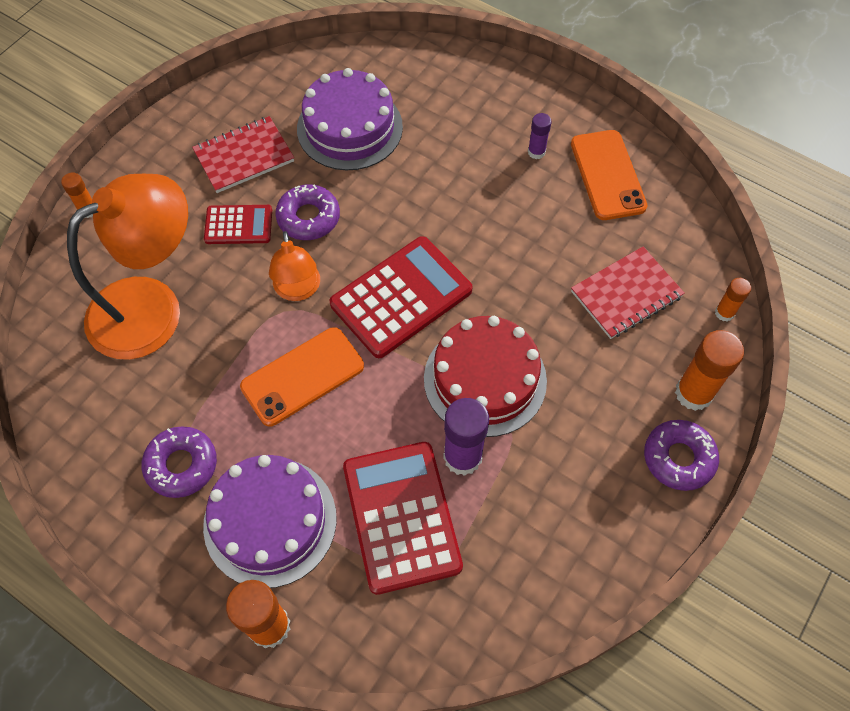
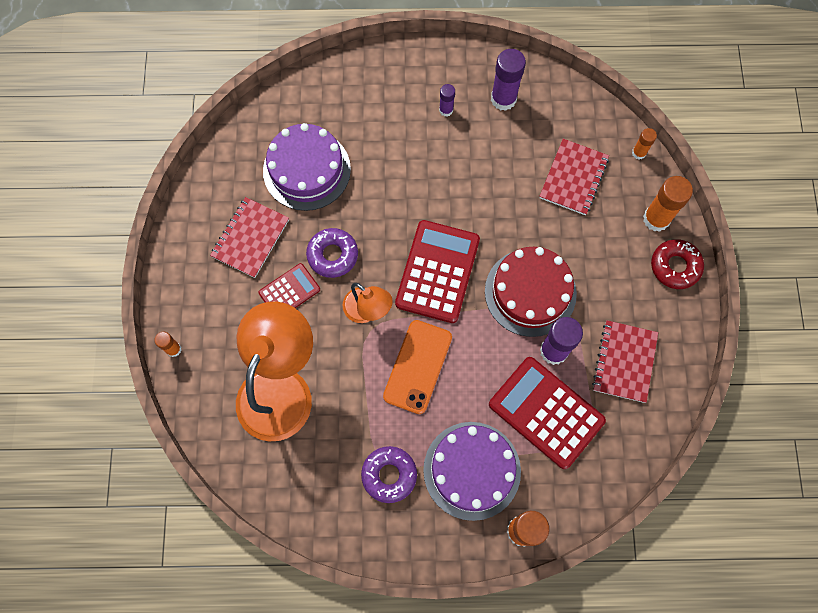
camera: 35 degrees left, 10 degrees up
orange phone [571,130,647,220] -> purple glue stick [491,49,526,111]
purple donut [644,420,719,491] -> red donut [651,239,704,289]
none -> red notebook [592,320,658,403]

